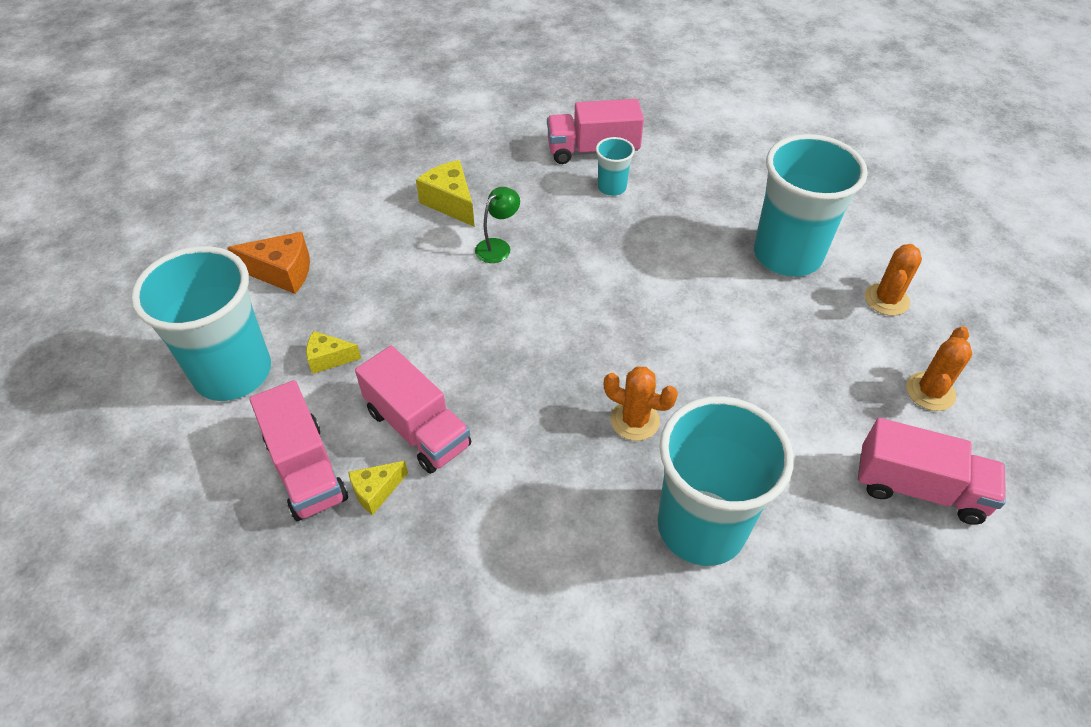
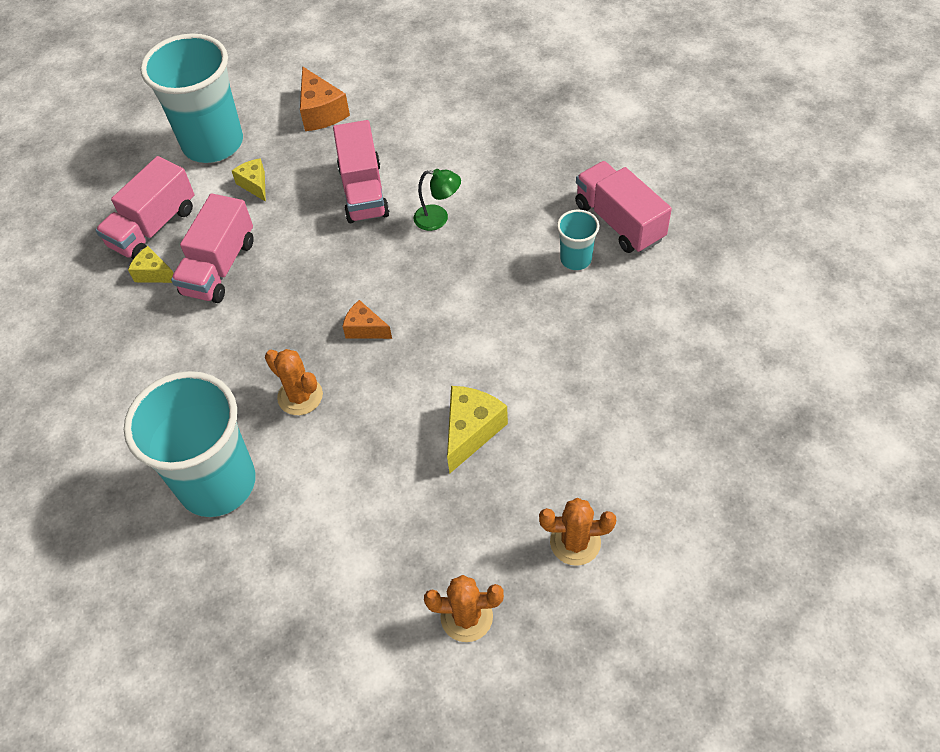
camera: 65 degrees right, 5 degrees up
yellow cheese [416,160,475,227] -> yellow cheese moved to [447,386,508,474]
orange cactus [604,366,678,441] -> orange cactus turned 45 degrees counterclockwise [265,349,323,415]
turquoise cup [754,134,868,277] -> none
pink truck [858,418,1006,525] -> pink truck moved to [333,120,390,223]
none -> orange cheese [342,300,392,339]

